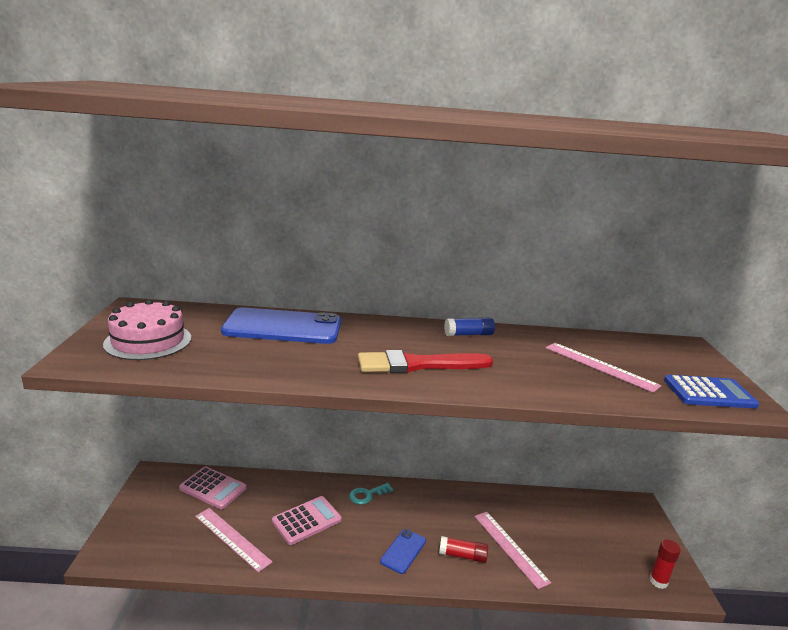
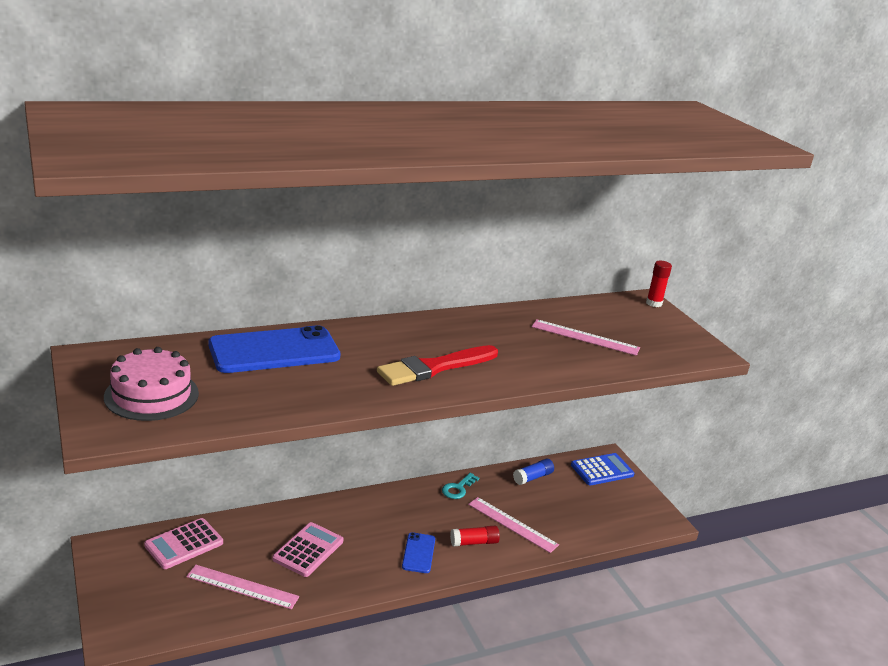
camera: 25 degrees left, 5 degrees up
pink calculator [179,466,247,509] -> pink calculator turned 135 degrees clockwise [144,518,223,569]
turquoise key [349,483,393,505] -> turquoise key moved to [442,473,479,499]
blue glue stick [444,317,495,336] -> blue glue stick moved to [513,459,554,485]
red glue stick [649,539,681,589] -> red glue stick moved to [646,261,672,307]
blue calculator [664,375,759,409] -> blue calculator moved to [571,453,635,485]

